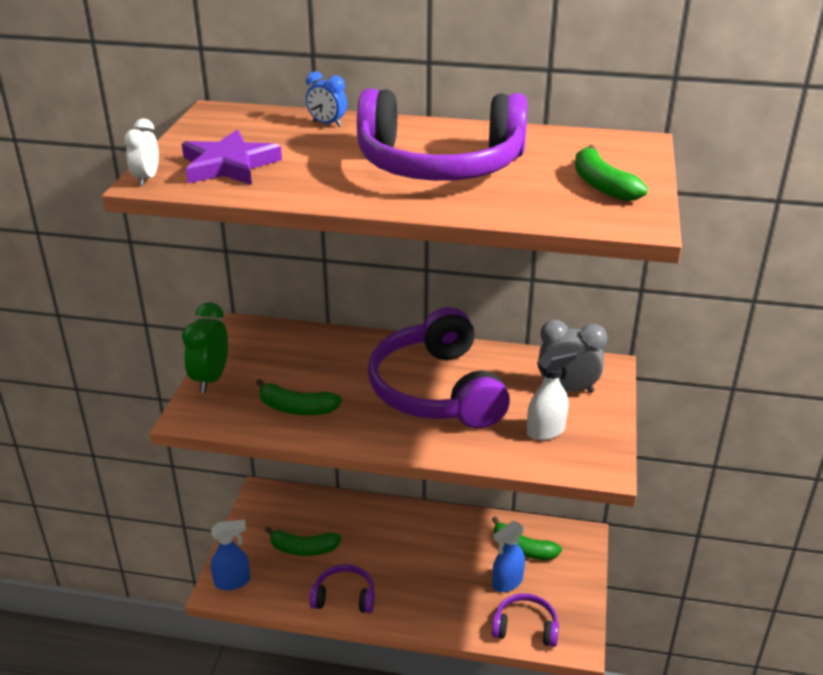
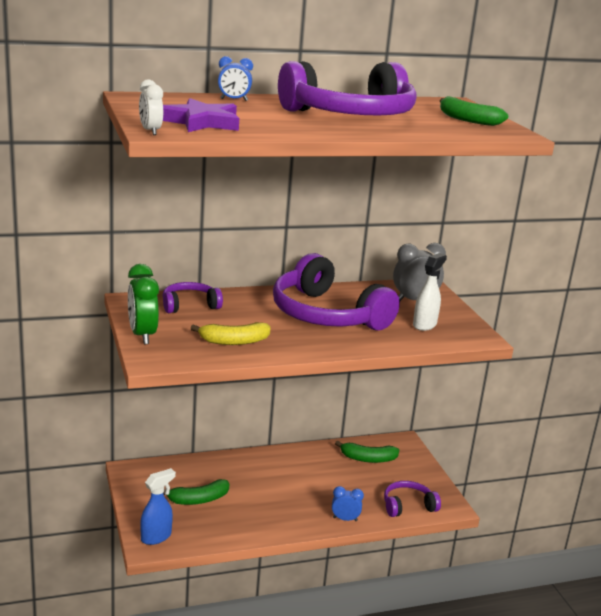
camera: 30 degrees left, 10 degrees down
green banana [256,379,342,415] -> yellow banana [191,322,270,345]
purple headphones [309,564,375,613] -> purple headphones moved to [163,282,223,313]
blue spray bottle [492,521,525,592] -> none
none -> blue clock [332,486,364,521]

